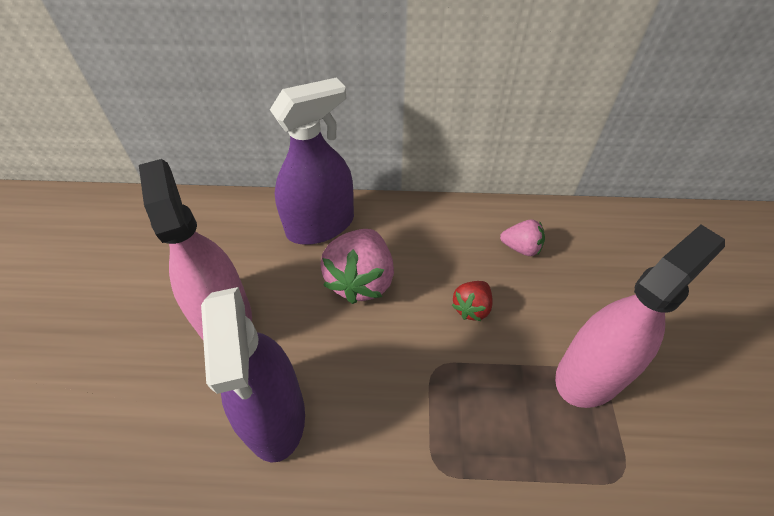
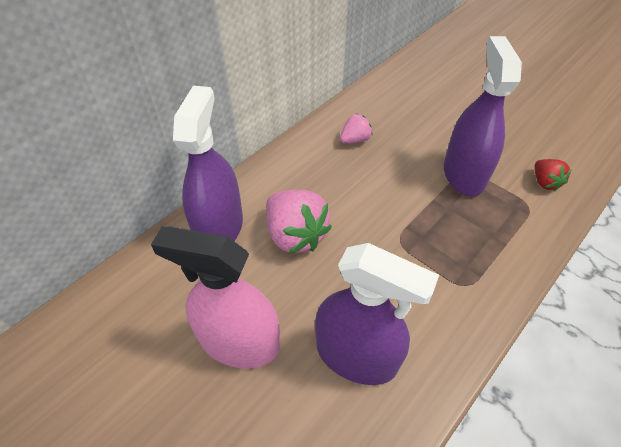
camera: 50 degrees left, 0 degrees up
red strawberry [452,281,493,321] -> red strawberry moved to [535,159,572,191]
pink spray bottle [555,225,725,408] -> purple spray bottle [444,36,522,196]

